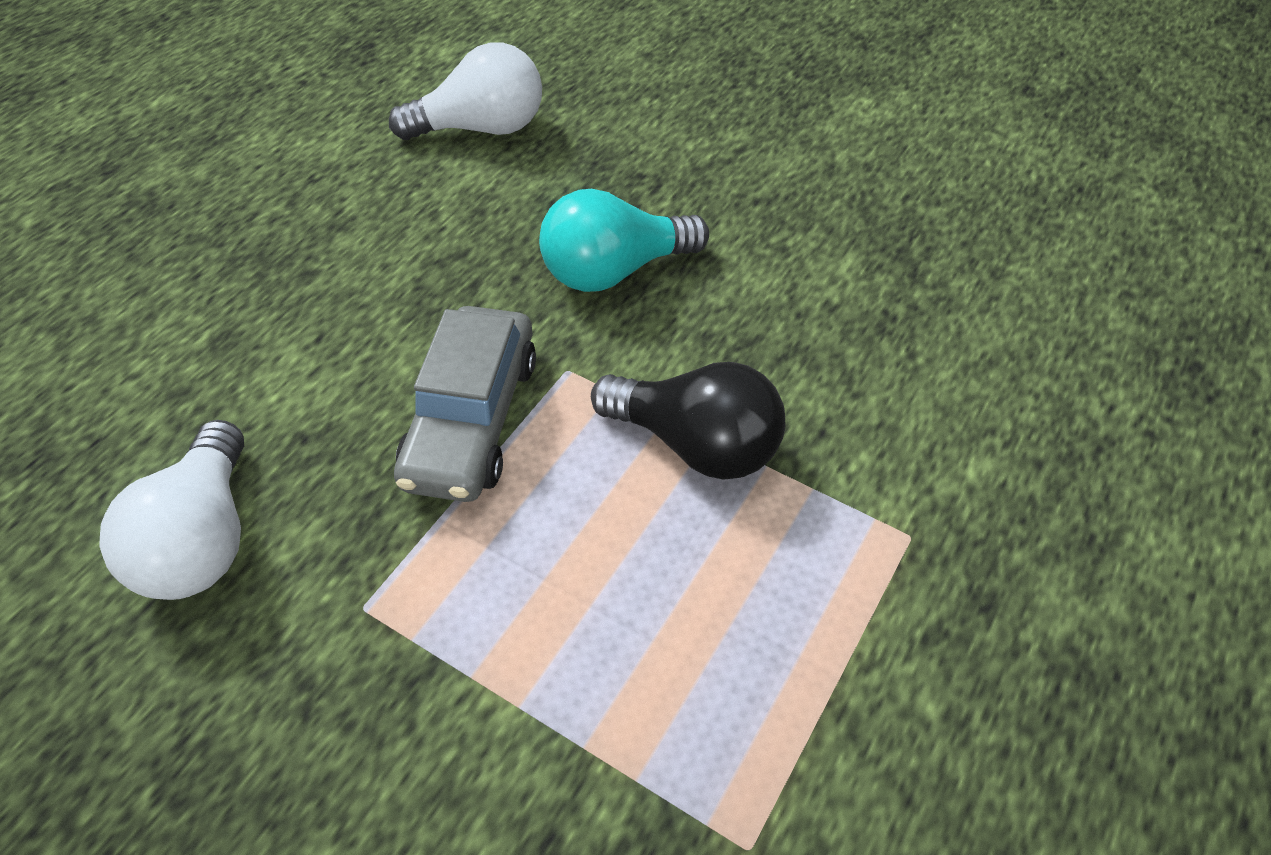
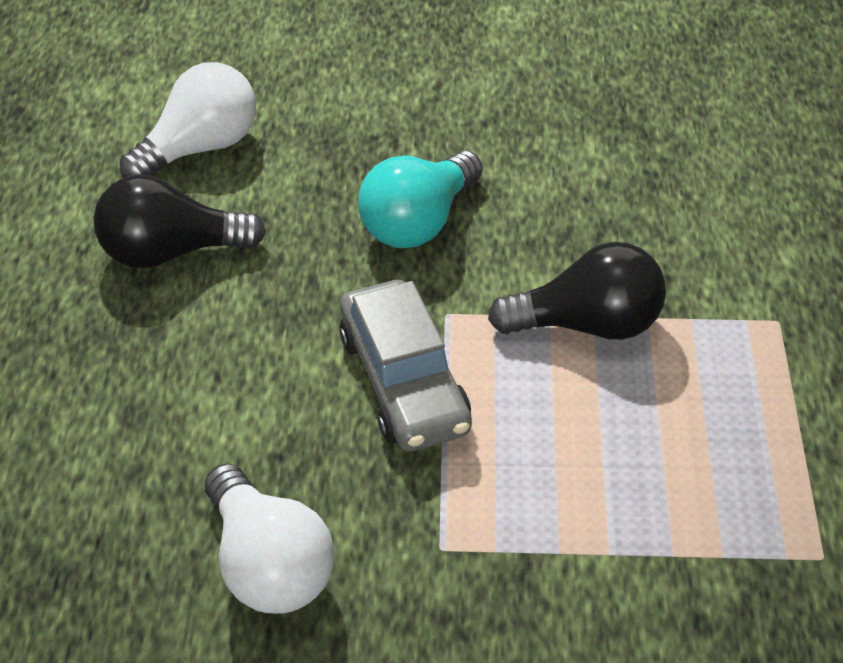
camera: 30 degrees left, 5 degrees down
none -> black light bulb [94,175,266,268]

